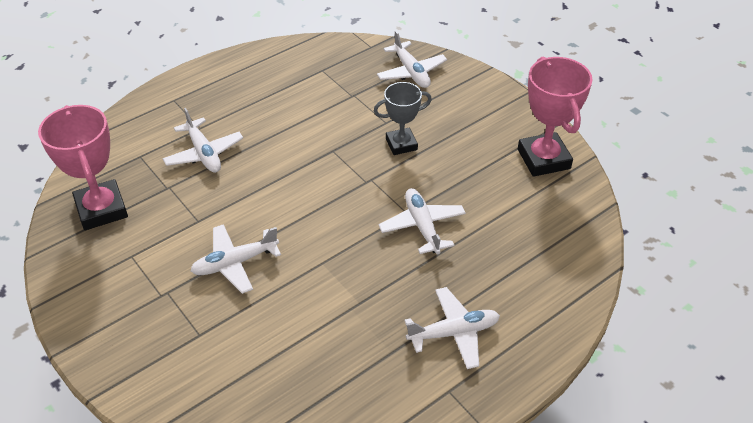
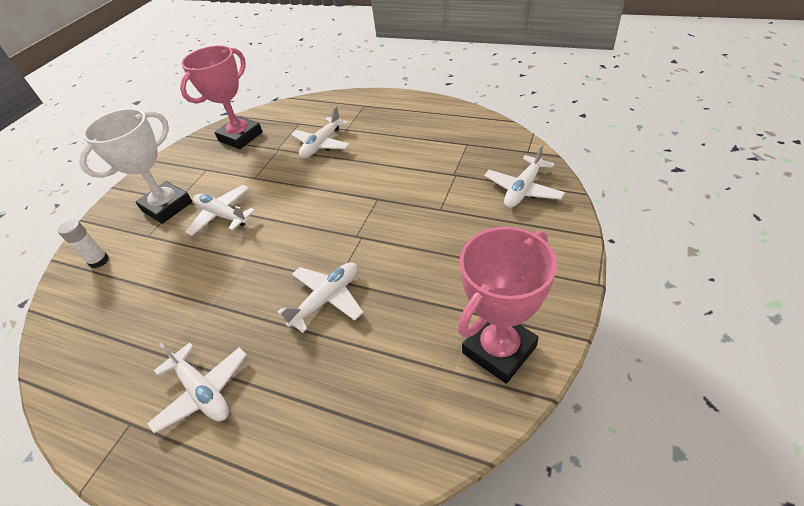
camera: 65 degrees right, 0 degrees up
grey trophy [374,82,432,155] -> none
none -> white glue stick [58,220,109,268]
none -> white trophy [79,108,192,224]

